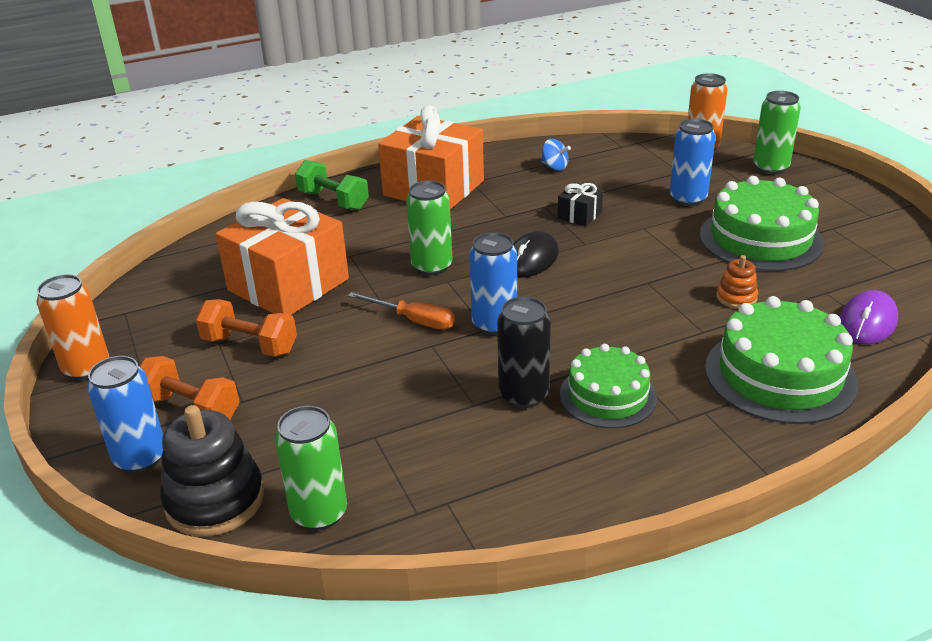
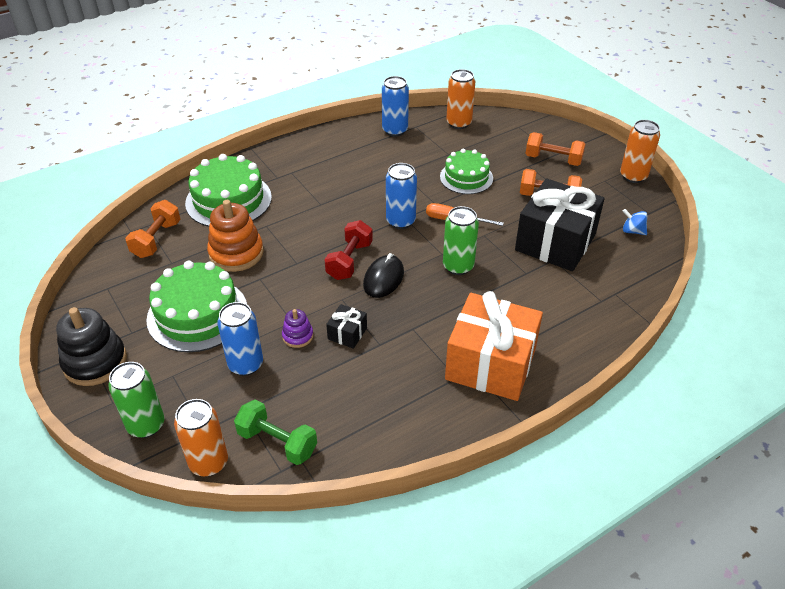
camera: 170 degrees right, 10 degrees up
blue can [87,356,163,473] -> blue can moved to [382,76,409,137]
black stacking toy [160,405,264,537] -> black stacking toy moved to [56,307,127,386]
orange gift [216,198,349,315] -> black gift [515,178,605,271]
green can [275,406,347,530] -> orange can [446,69,475,129]
green dumbbell [295,160,369,210] -> green dumbbell moved to [234,400,317,465]
black can [497,296,551,408] -> none
blue spinning top [541,139,571,171] -> blue spinning top moved to [623,209,647,235]
green cake [560,344,657,428] -> green cake moved to [440,149,493,194]
orange stacking toy [716,255,758,309] -> orange stacking toy [207,200,264,272], size x1.94
purple mouse [840,290,898,344] -> orange dumbbell [125,200,181,258]
none -> purple stacking toy [282,309,314,348]
none -> red dumbbell [324,220,373,280]

